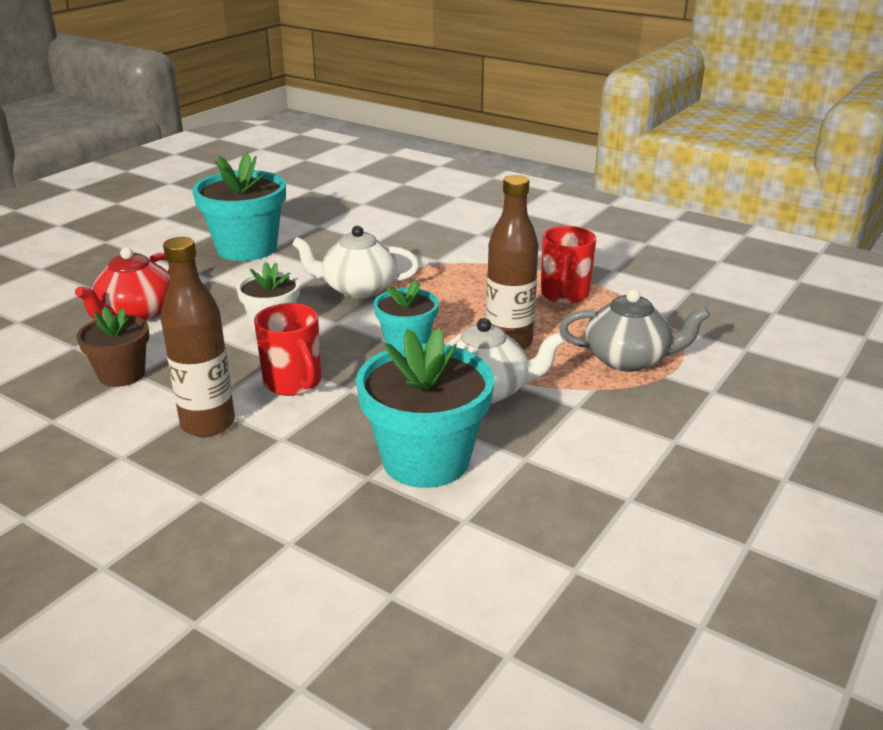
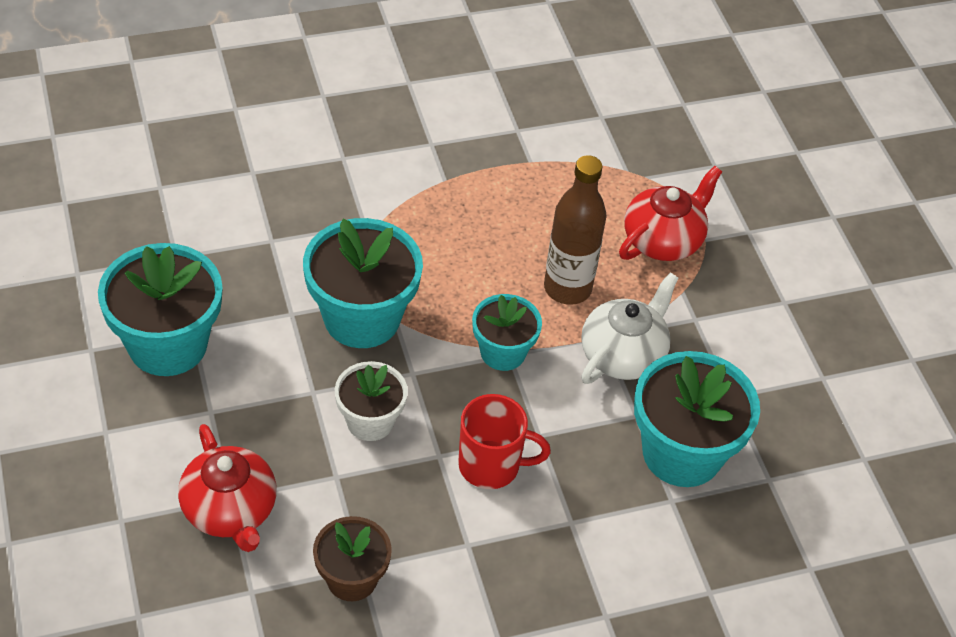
camera: 55 degrees left, 20 degrees up
brown bottle [161,237,235,437] -> none
white teapot [292,225,419,298] -> turquoise flower pot [303,218,423,348]
red mug [541,226,596,304] -> none
grey teapot [559,289,710,372] -> red teapot [619,166,722,261]

